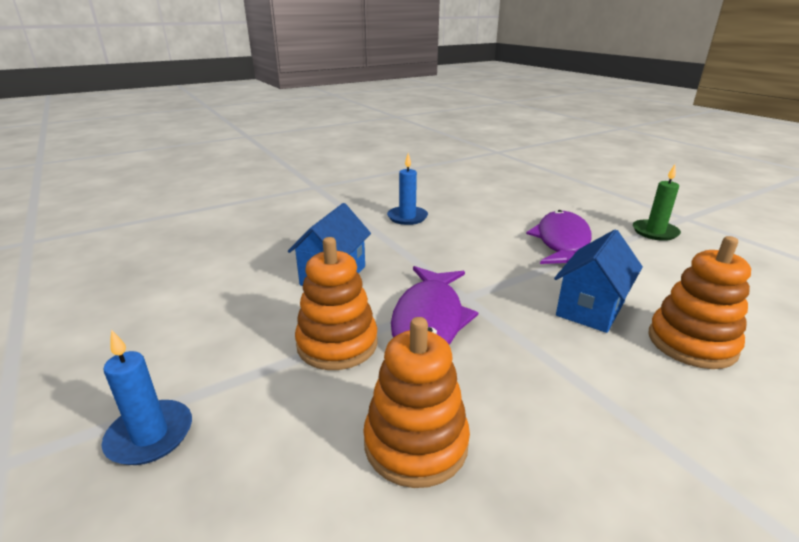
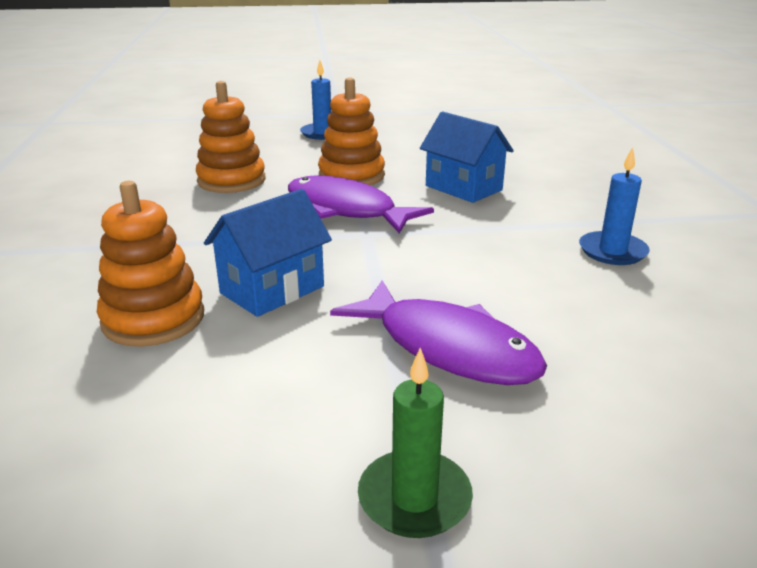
camera: 115 degrees right, 0 degrees up
blue house [554,230,643,333] -> blue house turned 75 degrees clockwise [204,189,332,317]

